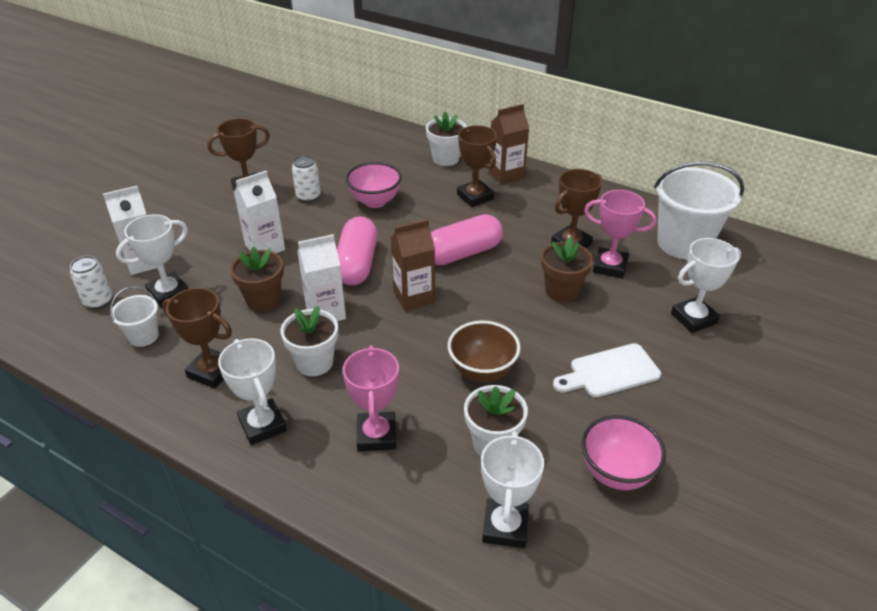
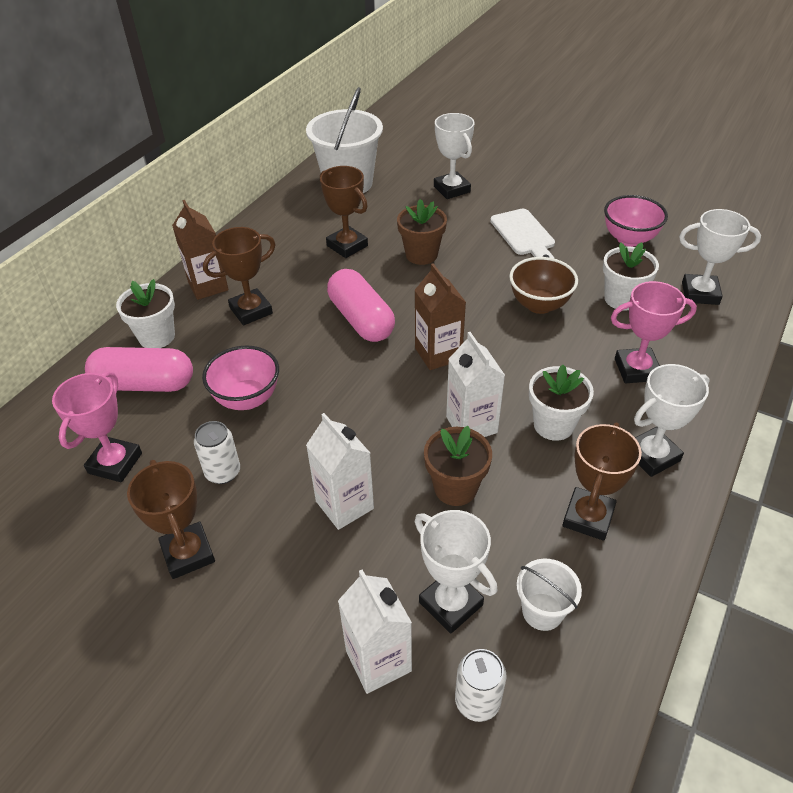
camera: 90 degrees left, 5 degrees up
pink capsule [337,216,378,285] -> pink capsule moved to [85,347,193,392]
pink trophy [584,190,657,279] -> pink trophy moved to [52,371,142,482]

